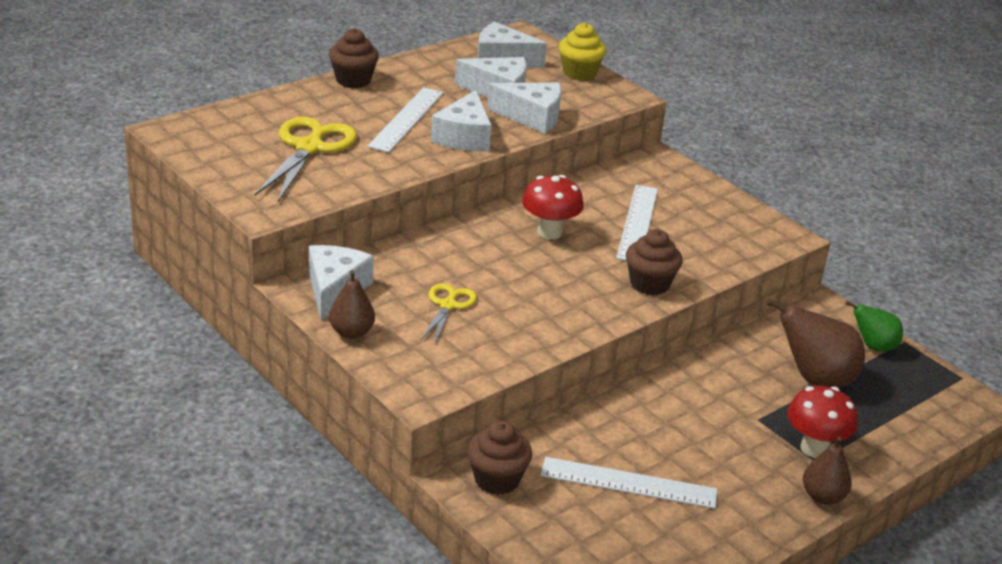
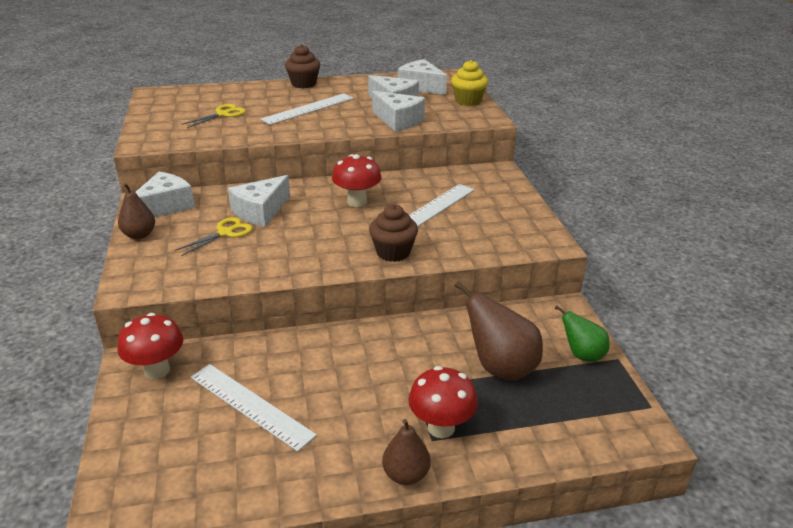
camera: 30 degrees right, 0 degrees up
yellow scissors [255,117,357,202] -> yellow scissors [181,104,246,128], size x0.57
white cheese [431,90,492,151] -> white cheese moved to [228,175,290,227]
brown cupcake [467,421,532,495] -> red mushroom [117,313,183,379]

